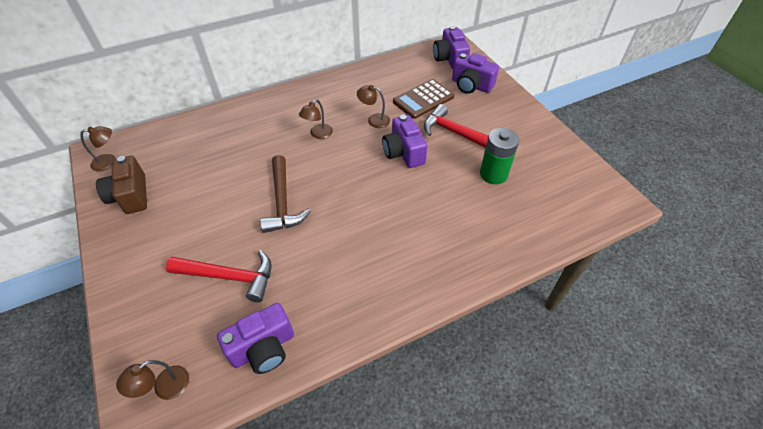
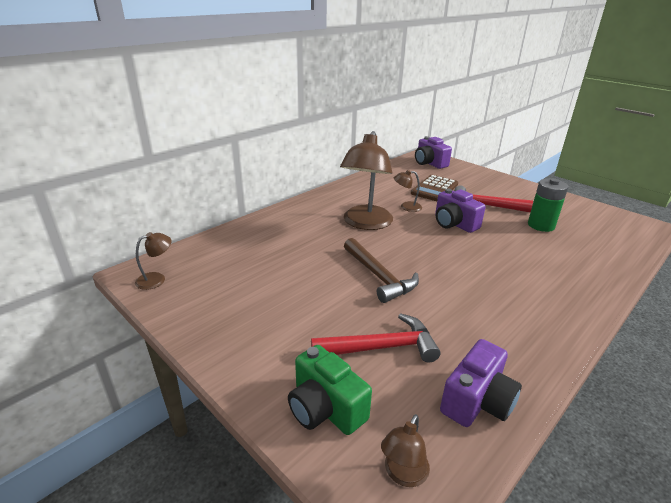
camera: 20 degrees left, 20 degrees down
brown camera [96,156,147,214] -> none
brown lamp [299,99,333,139] -> brown lamp [340,131,393,230], size x2.21
purple camera [452,53,499,94] -> none
none -> green camera [288,345,372,435]

